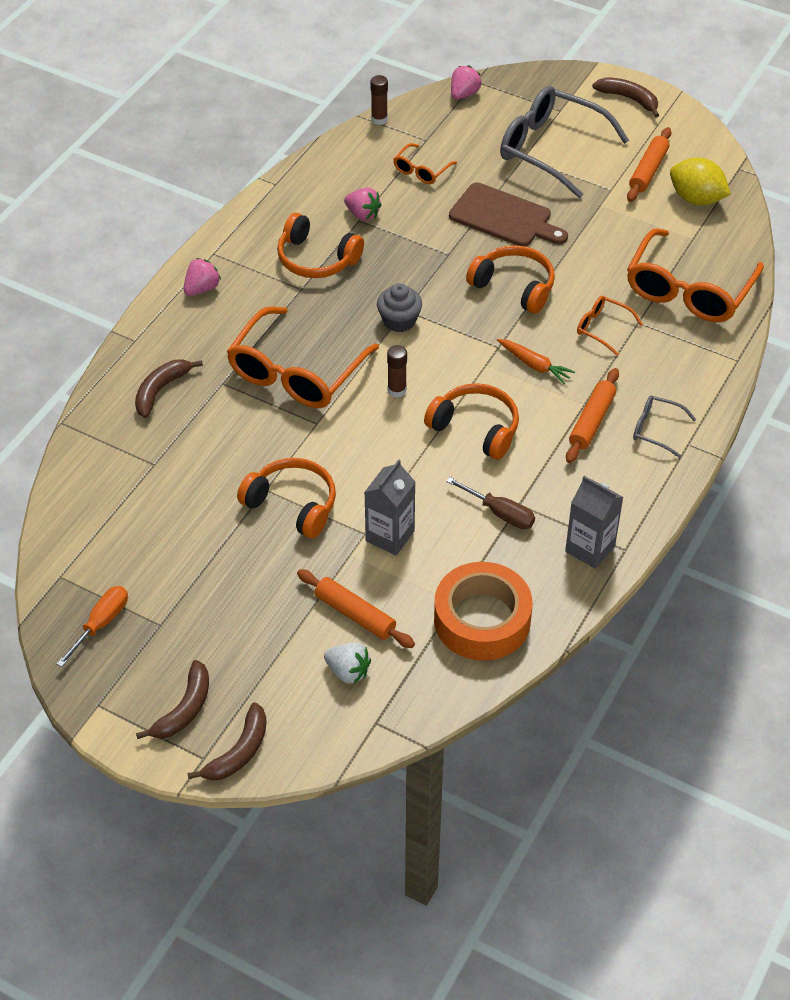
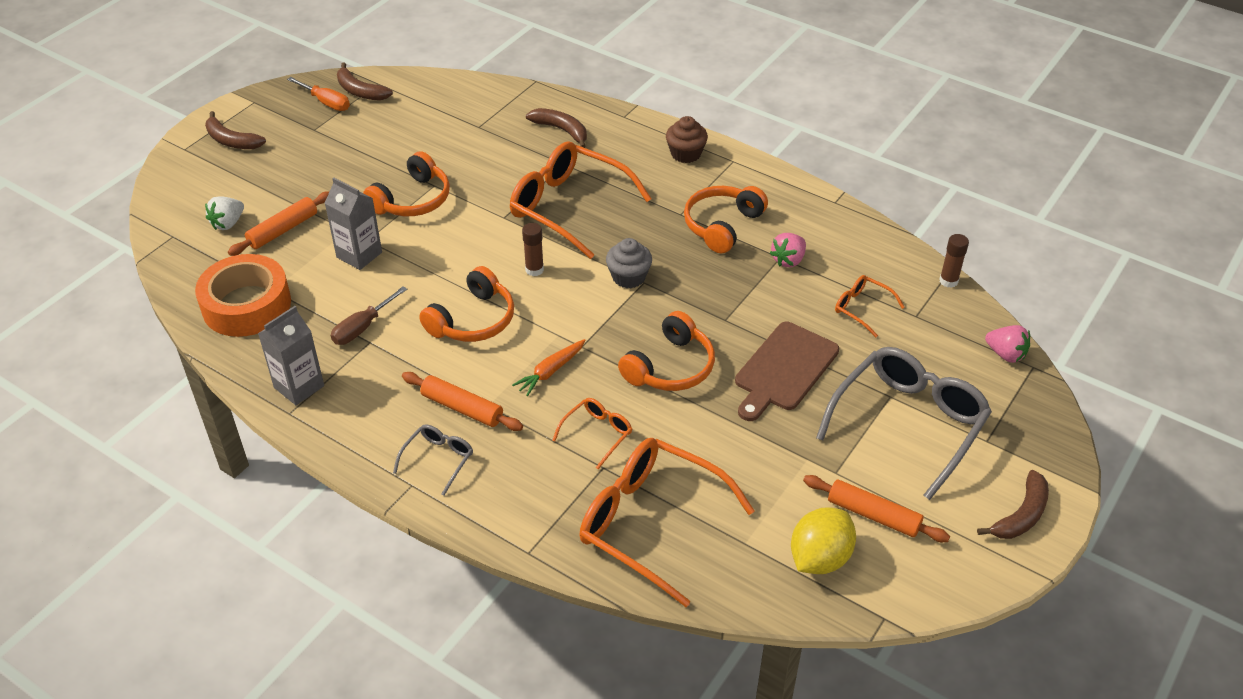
camera: 95 degrees right, 5 degrees down
pink strawberry [184,258,221,296] -> brown cupcake [666,116,708,163]
brown banana [187,702,267,781] -> brown banana moved to [337,62,393,101]

